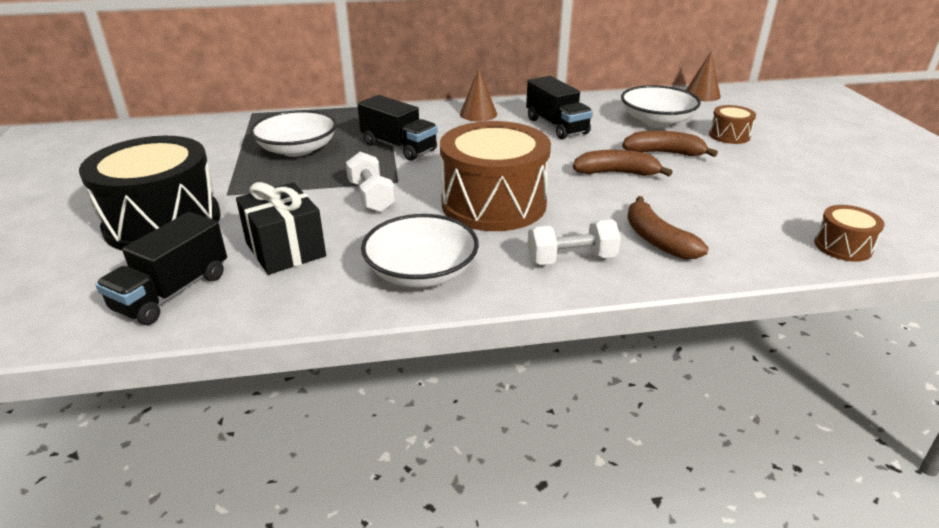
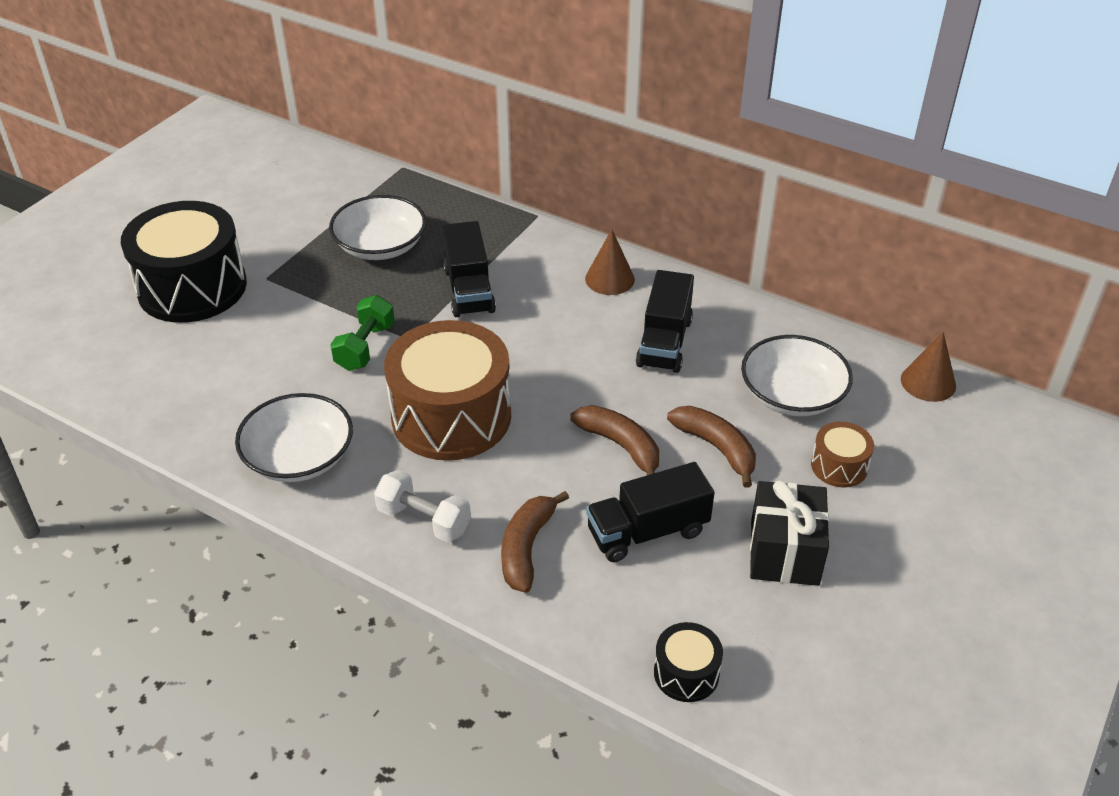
camera: 40 degrees right, 10 degrees up
black truck [95,212,227,325] -> black truck moved to [586,462,715,562]
black gift [236,182,326,275] -> black gift moved to [750,480,829,586]
white dumbbell [346,152,396,213] -> green dumbbell [330,295,395,371]
brown drum [814,205,885,262] -> black drum [654,622,723,702]

